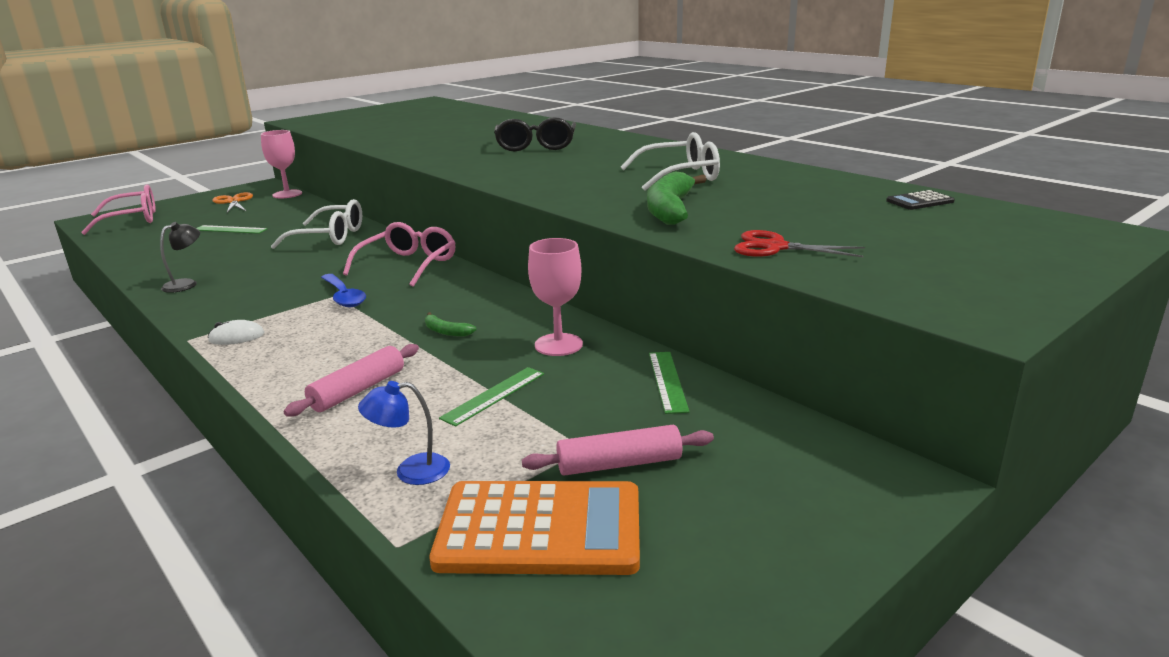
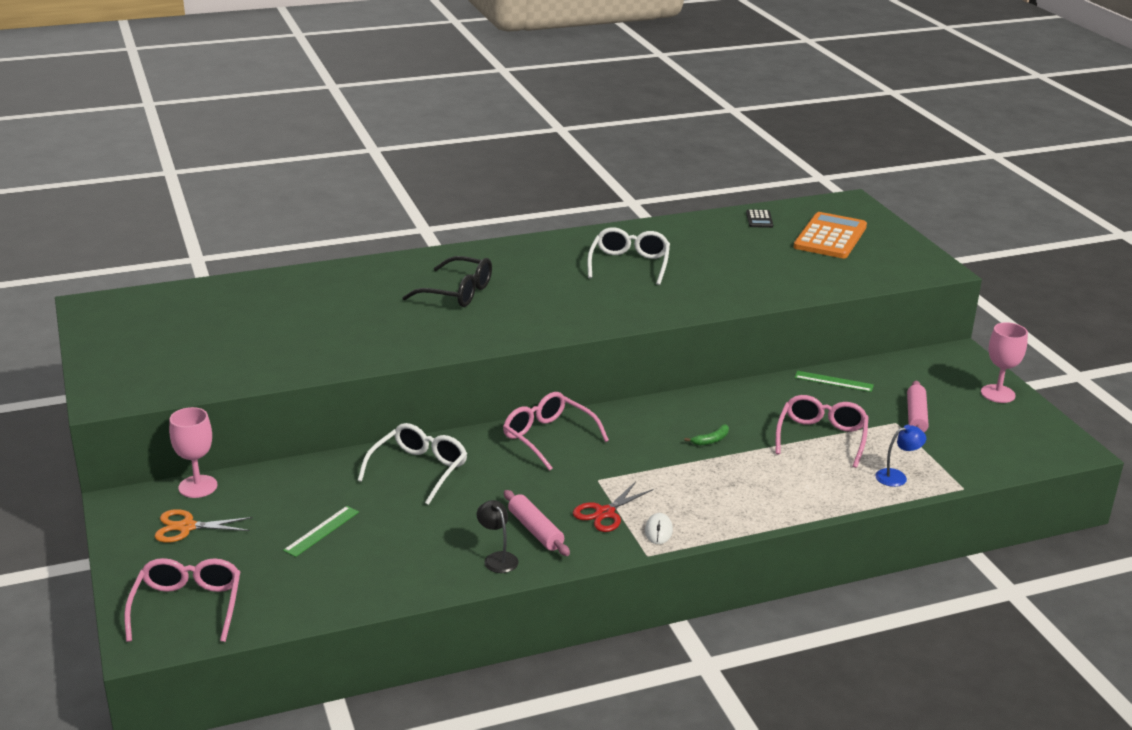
camera: 70 degrees left, 5 degrees up
pink rolling pin [284,344,419,416] -> pink rolling pin moved to [504,490,570,556]
blue spoon [321,274,366,307] -> none
blue lamp [358,381,450,485] -> blue lamp turned 120 degrees counterclockwise [875,425,926,487]
orange calculator [429,481,640,575] -> orange calculator moved to [794,212,867,258]
green ruler [439,367,544,427] -> pink glasses [776,395,869,468]
pink goblet [528,238,583,356] -> pink goblet moved to [981,322,1028,403]
green banana [647,171,706,225] -> none
red scissors [734,230,865,257] -> red scissors moved to [573,482,654,532]

